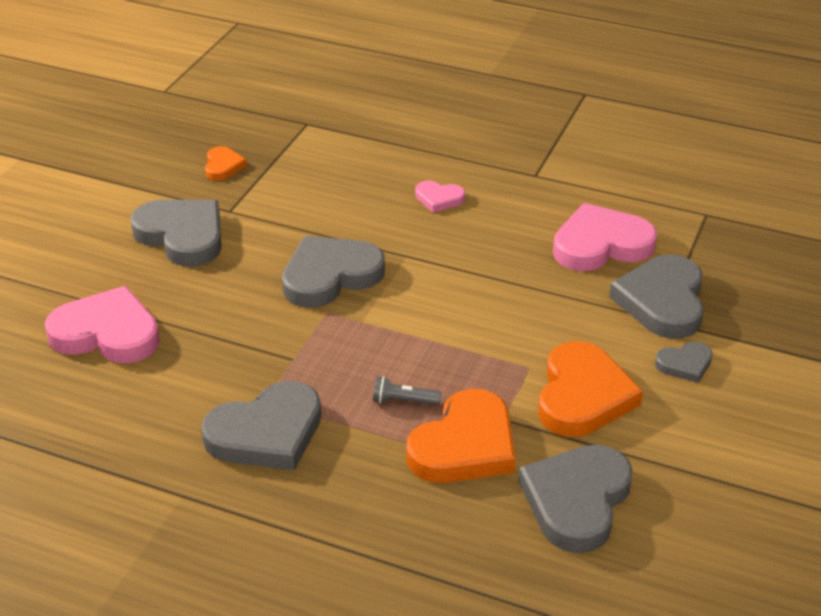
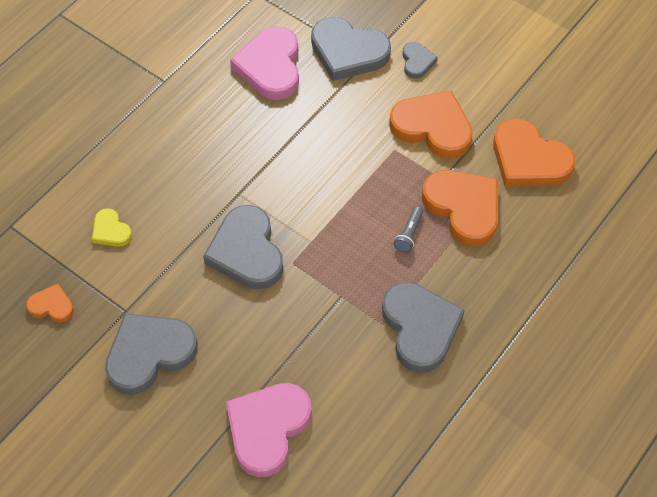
camera: 75 degrees left, 20 degrees up
pink heart [415,181,465,213] -> none
grey heart [519,444,633,553] -> orange heart [493,118,575,187]
none -> yellow heart [92,208,132,247]

